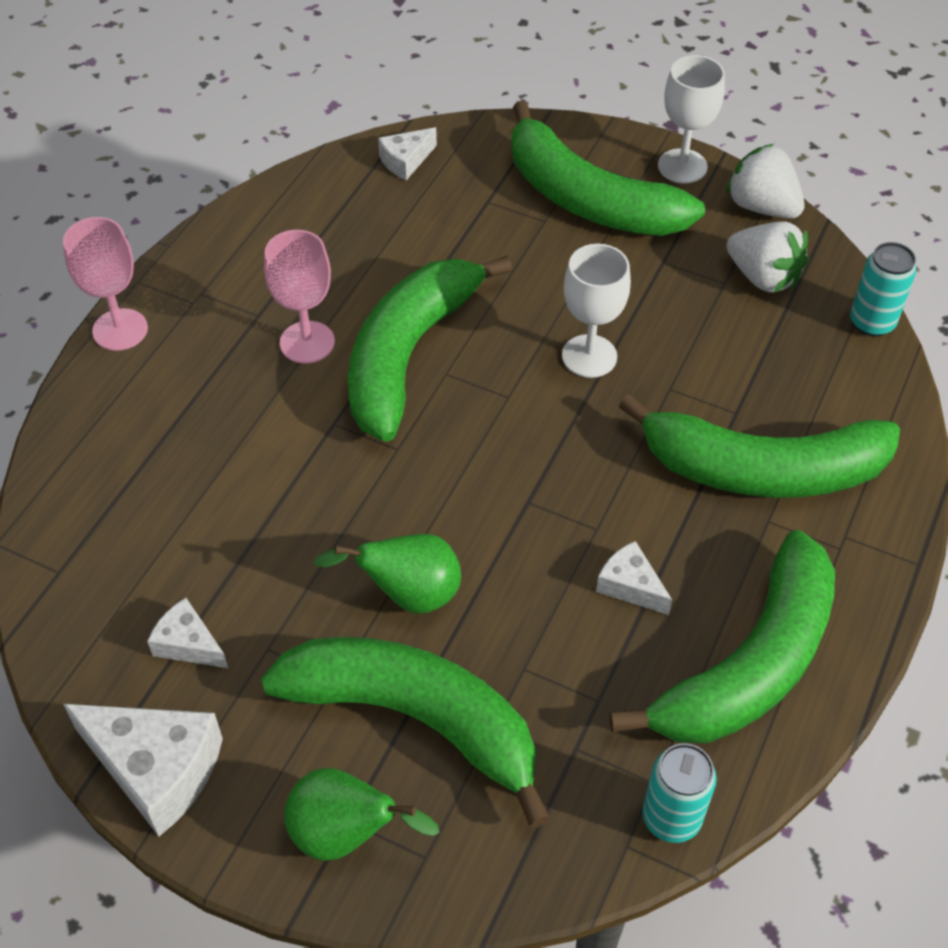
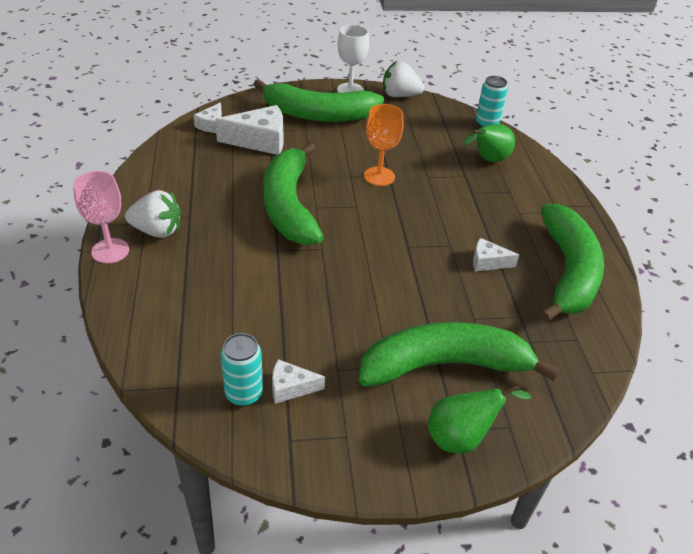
camera: 35 degrees left, 10 degrees down
white cheese [63,704,223,836] -> white cheese moved to [215,105,283,155]
pink goblet [264,230,335,363] -> none
green pear [313,534,461,614] -> green pear moved to [462,124,515,162]
white goblet [562,244,631,378] -> orange goblet [364,104,404,186]
green banana [618,394,900,498] -> none
turquoise can [642,743,717,843] -> turquoise can moved to [221,333,263,406]
white strawberry [727,221,809,293] -> white strawberry moved to [125,190,181,238]

